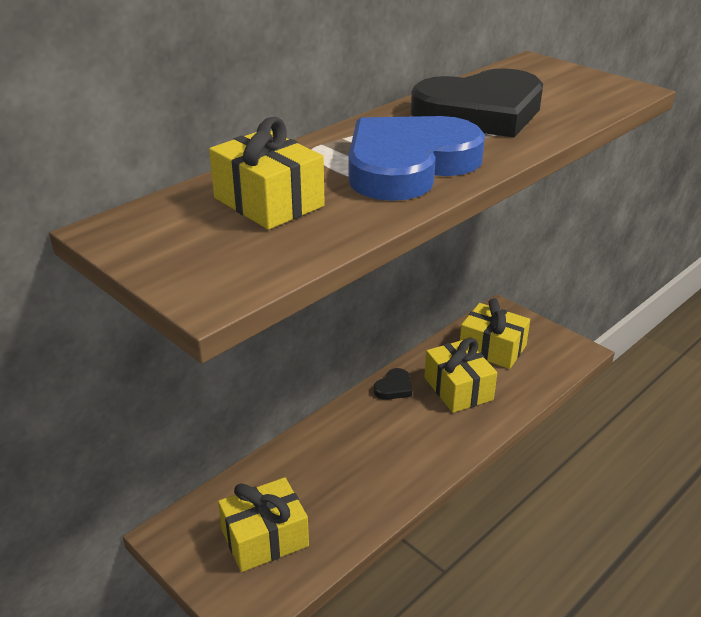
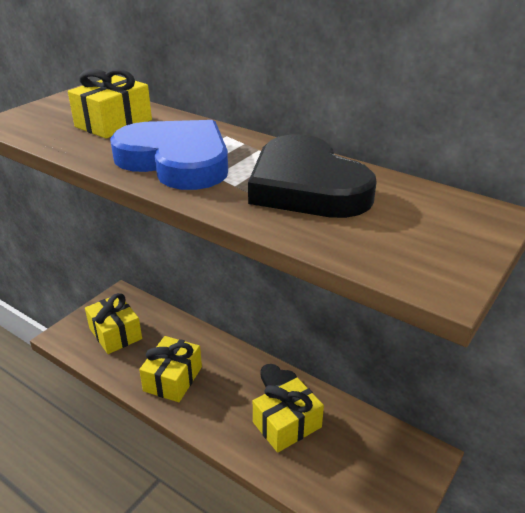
camera: 80 degrees right, 0 degrees up
yellow gift [460,298,530,369] -> yellow gift moved to [139,336,202,402]

